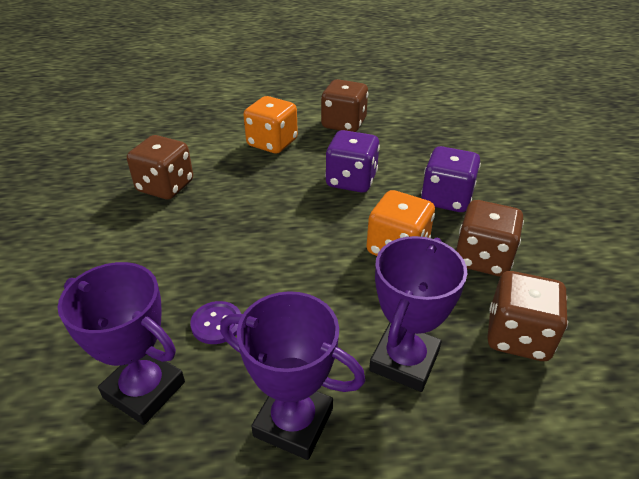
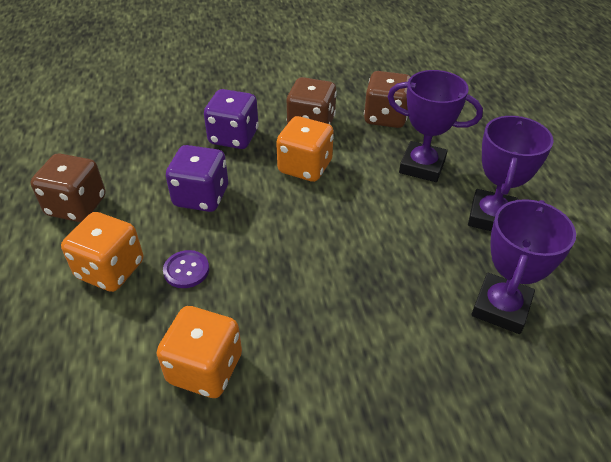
camera: 95 degrees left, 5 degrees up
brown dice [127,135,193,199] -> orange dice [157,306,242,398]
purple button [190,301,241,344] -> purple button moved to [163,250,209,288]

